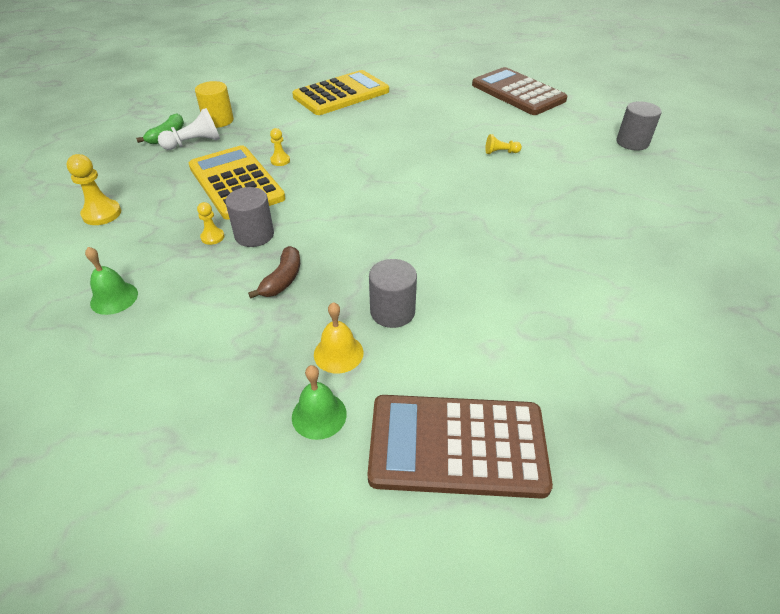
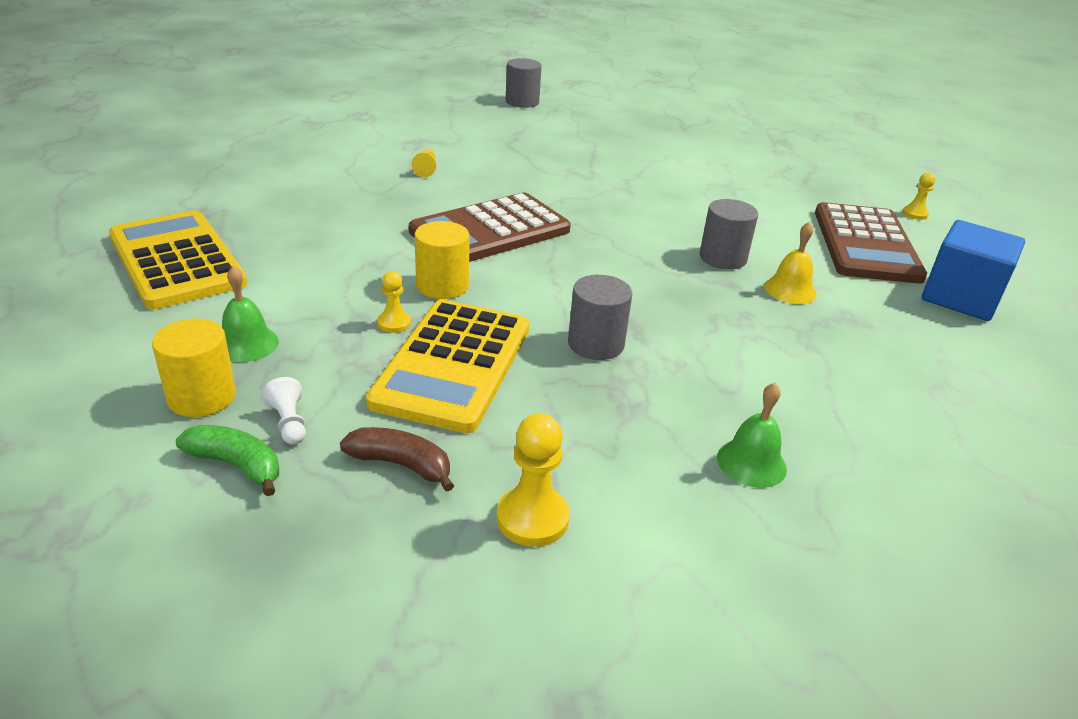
camera: 90 degrees left, 10 degrees down
white pawn [158,108,220,150] -> white pawn [262,377,306,445], size x0.59
yellow calculator [189,145,285,219] -> yellow calculator turned 45 degrees counterclockwise [366,300,529,433]
yellow pawn [197,202,224,245] -> yellow pawn moved to [903,173,935,220]
brown banana [248,246,300,299] -> brown banana moved to [340,427,454,492]
green bell [292,365,347,440] -> green bell moved to [222,266,279,362]
brown calculator [472,67,567,115] -> brown calculator moved to [409,193,571,262]
grey cylinder [616,101,662,151] -> grey cylinder moved to [506,58,542,108]
none -> yellow cylinder [415,221,470,299]
none -> blue cube [922,220,1025,321]

